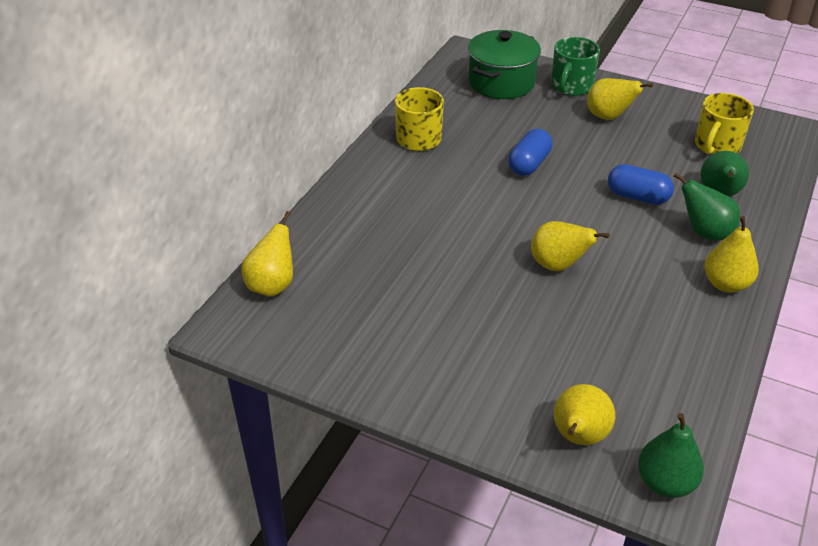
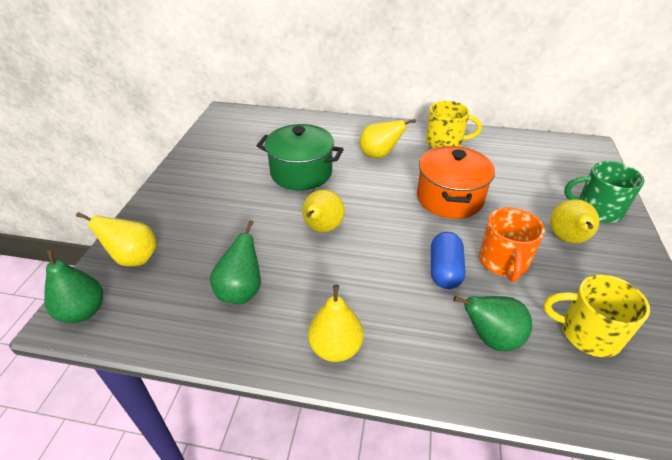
camera: 75 degrees right, 0 degrees up
yellow pear [241,211,293,297] -> yellow pear moved to [359,119,416,158]
green pot [468,30,541,99] -> green pot moved to [256,124,344,190]
blue capsule [508,129,553,176] -> orange pot [417,146,495,219]
green pear [673,173,740,241] -> green pear moved to [210,220,261,304]
none -> orange mug [479,207,545,282]

